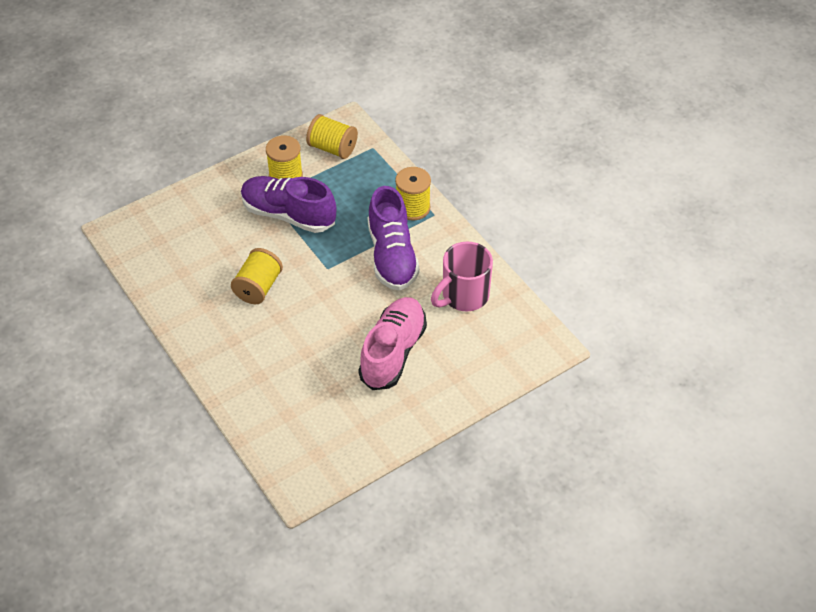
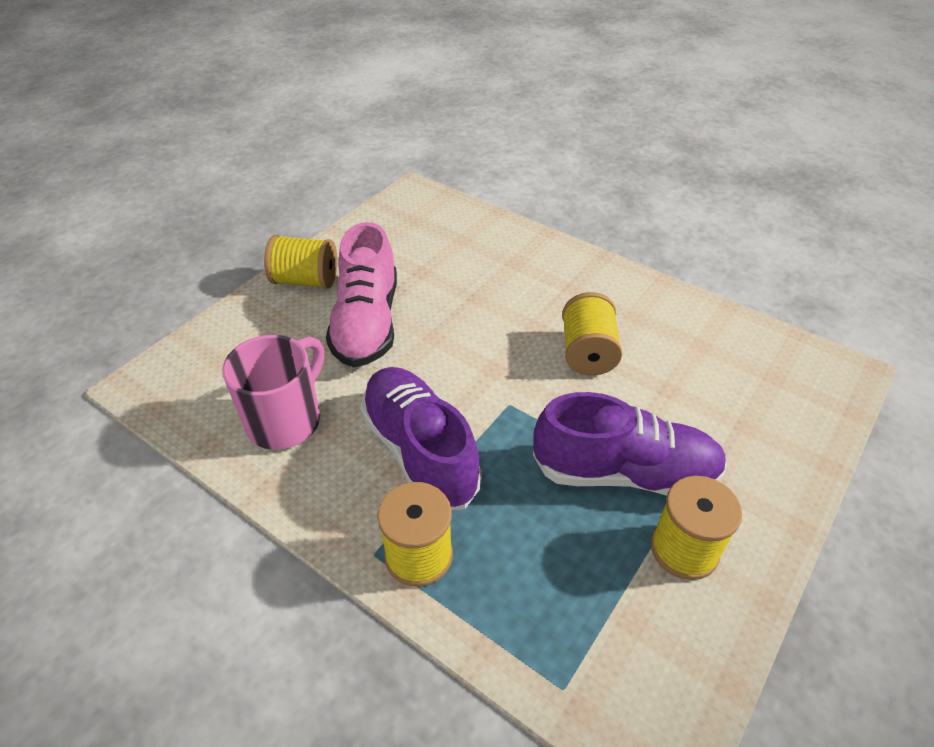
camera: 160 degrees right, 5 degrees down
yellow spool [306,114,358,159] -> yellow spool moved to [264,235,337,289]

